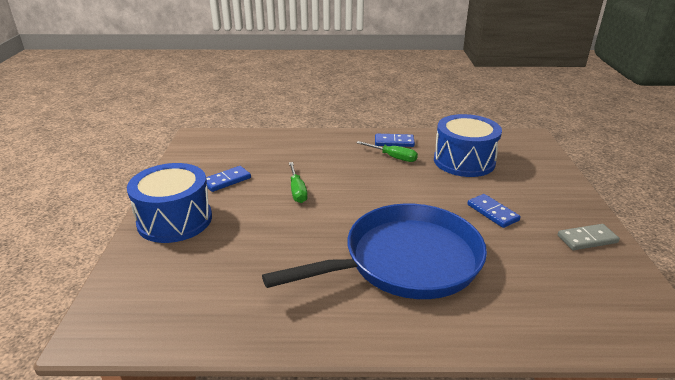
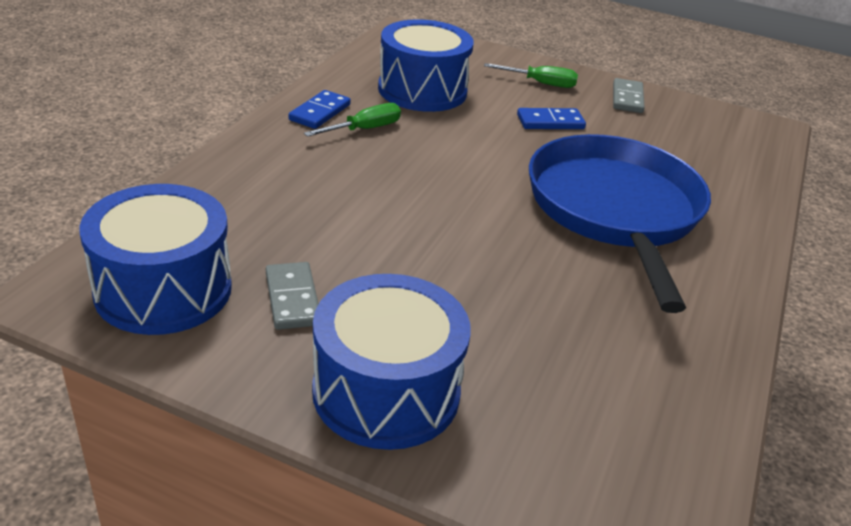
camera: 70 degrees left, 5 degrees up
blue domino [206,166,251,192] -> grey domino [266,262,318,330]
green screwdriver [289,162,308,203] -> green screwdriver moved to [484,63,578,88]
none -> blue drum [79,184,232,335]

